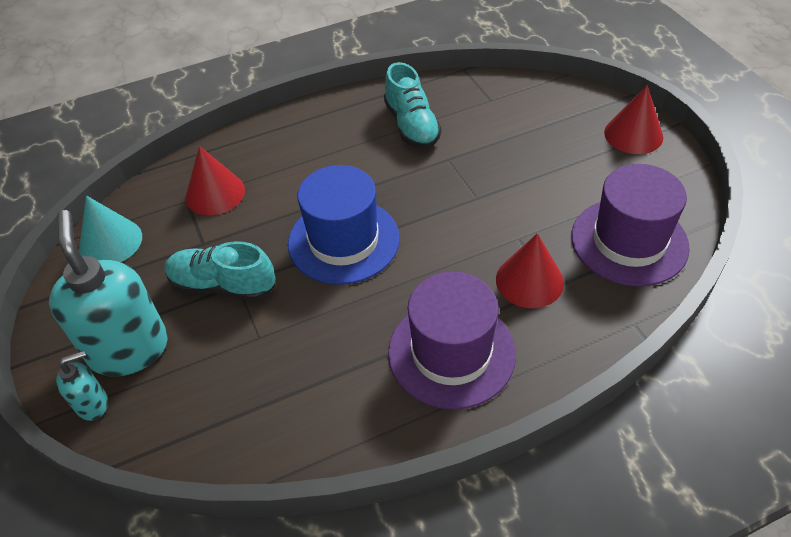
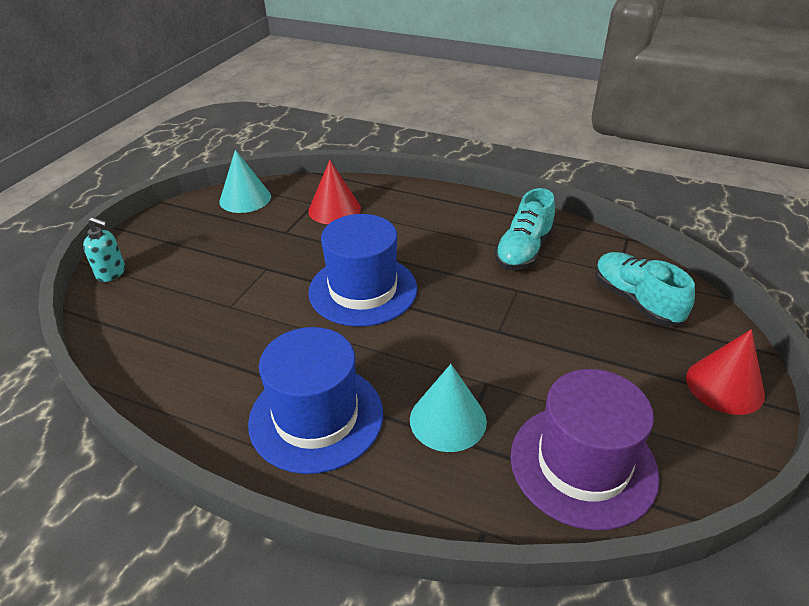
camera: 45 degrees right, 10 degrees down
turquoise soap dispenser [49,210,168,377] -> none
turquoise shoe [165,241,276,301] -> turquoise shoe moved to [595,252,695,326]
purple hat [388,272,516,409] -> blue hat [248,327,383,474]
red cone [496,233,564,308] -> turquoise cone [410,364,487,452]

